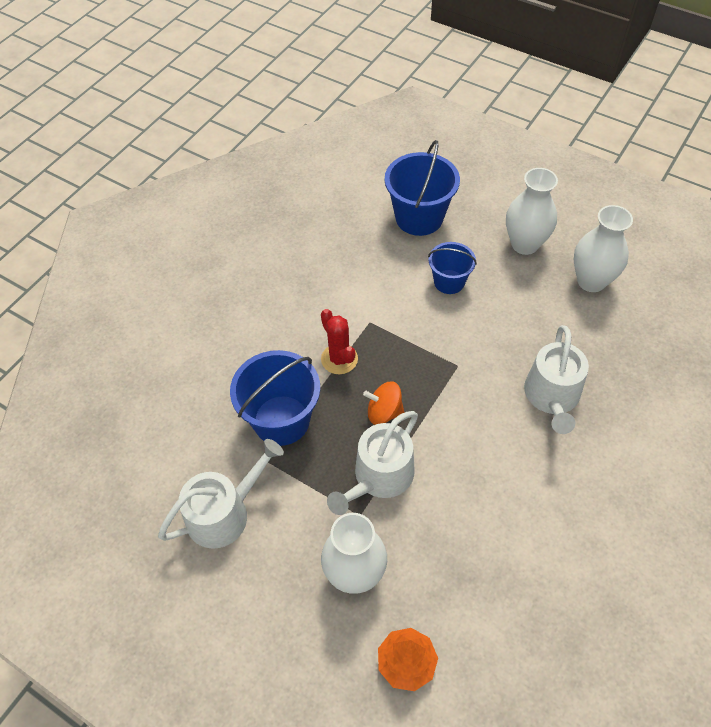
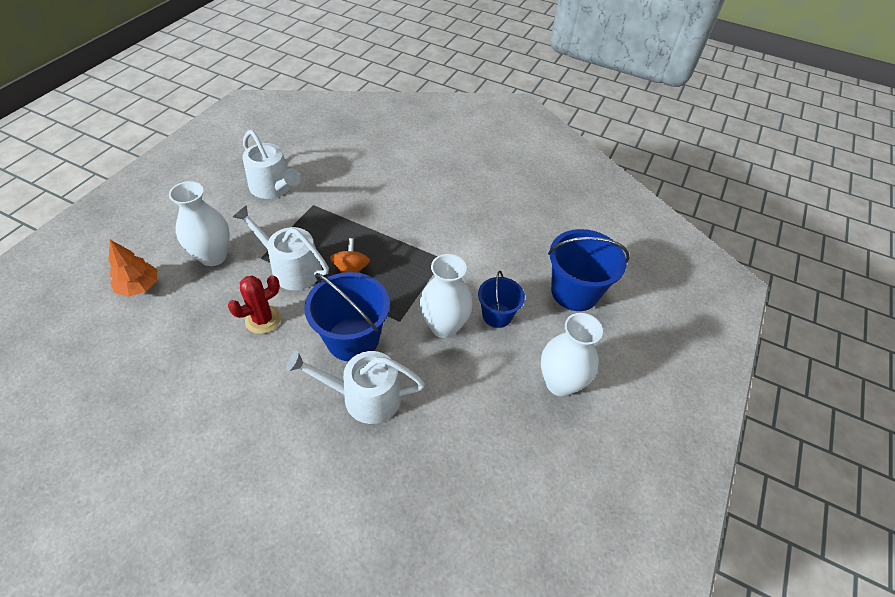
camera: 80 degrees right, 5 degrees down
blue bucket [230,350,320,446] -> blue bucket moved to [304,272,390,361]
red cactus [321,309,358,374] -> red cactus moved to [228,275,281,334]
white vase [574,205,633,292] -> white vase moved to [420,254,473,338]

